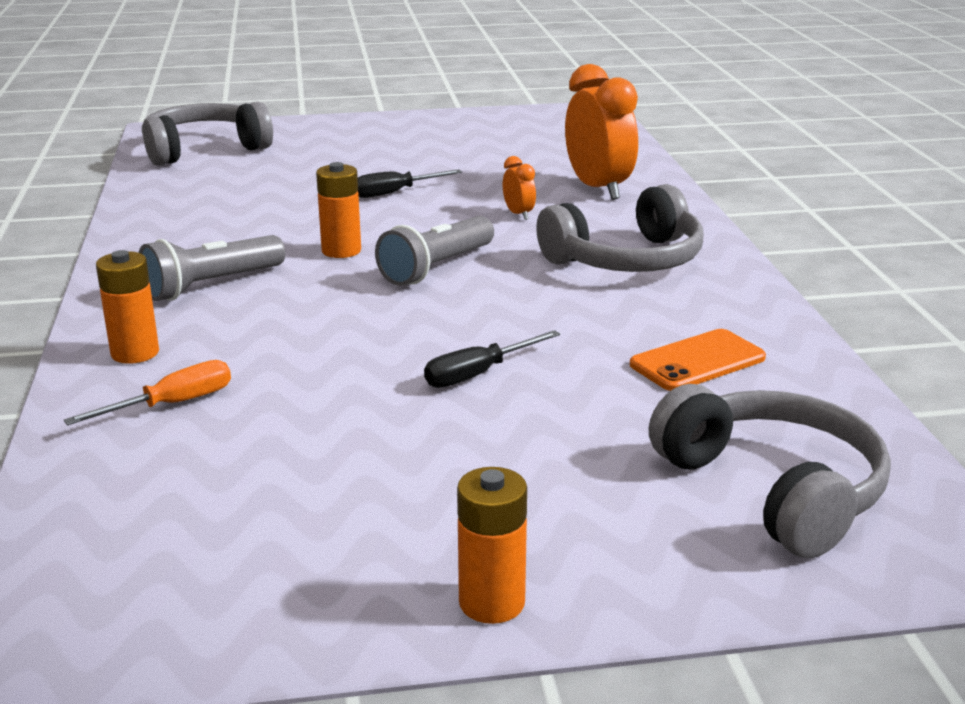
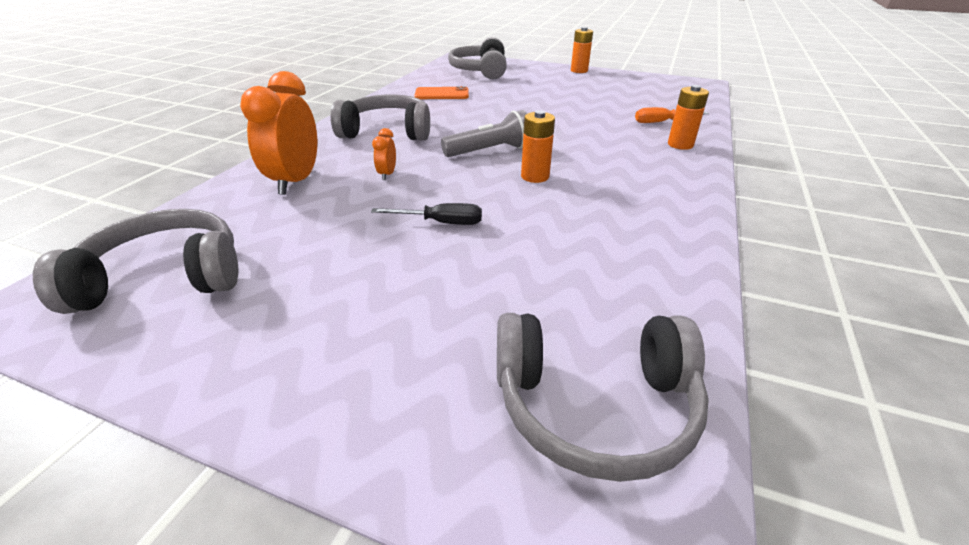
camera: 150 degrees left, 10 degrees up
grey flashlight [138,235,285,301] -> none
black screwdriver [424,330,560,388] -> none
none -> grey headphones [33,209,238,314]

